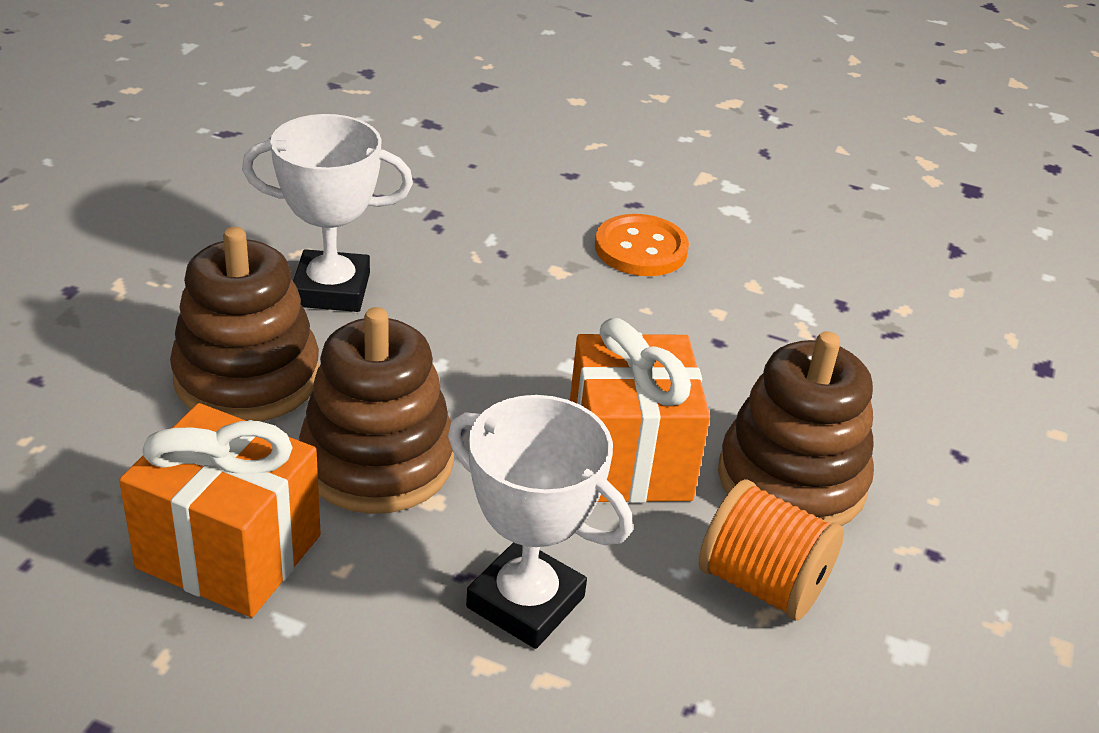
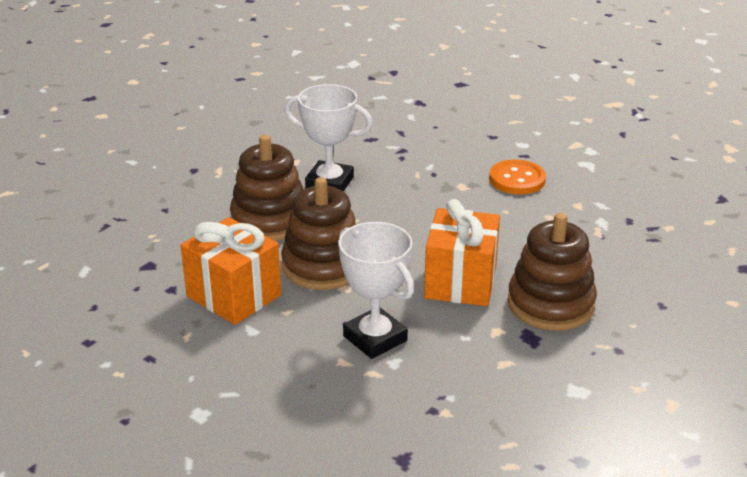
camera: 20 degrees right, 5 degrees down
orange spool [699,479,844,621] -> none

